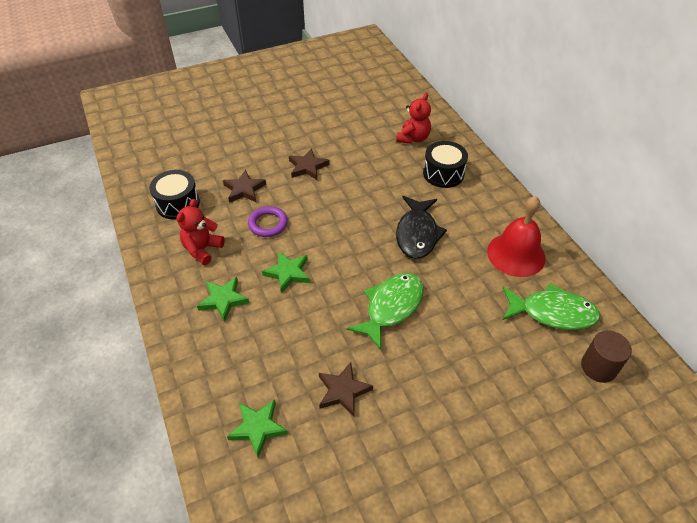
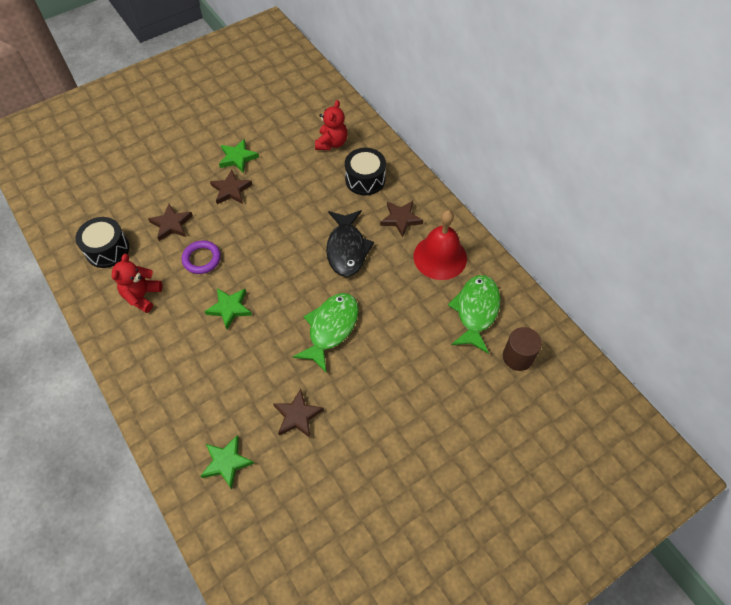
camera: 10 degrees left, 10 degrees up
green star [197,277,249,321] -> green star moved to [219,139,259,173]
green fish [503,283,600,330] -> green fish turned 75 degrees counterclockwise [448,275,500,354]
none -> brown star [380,201,423,237]

